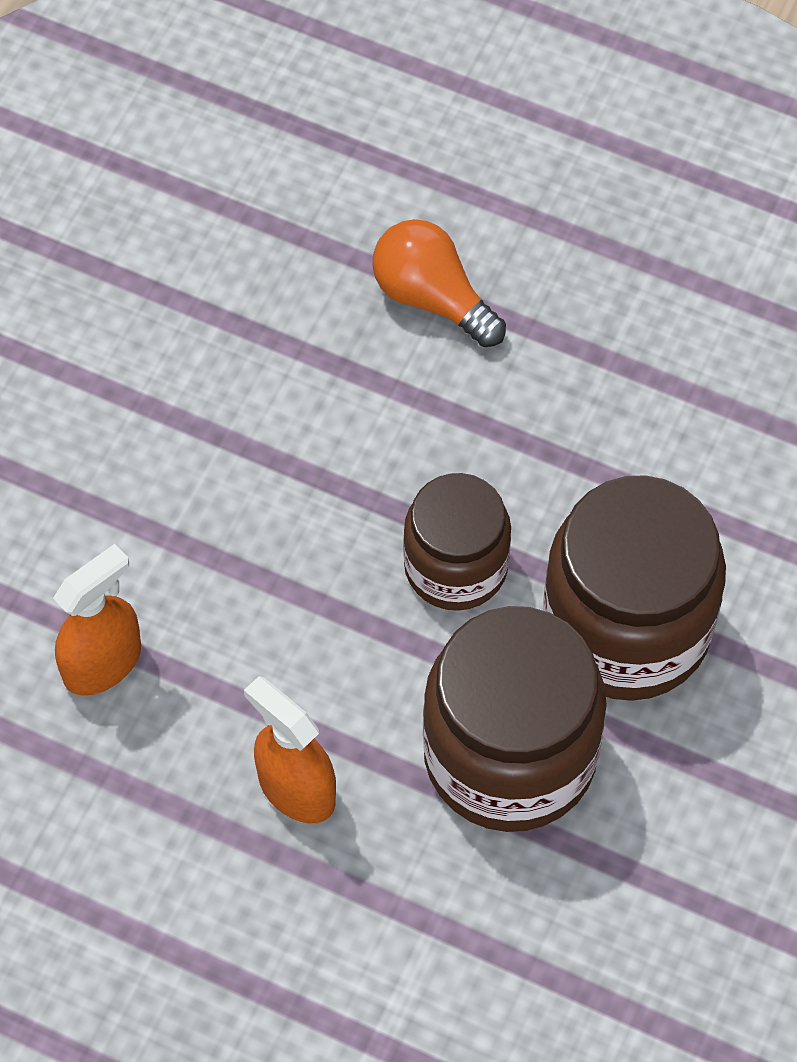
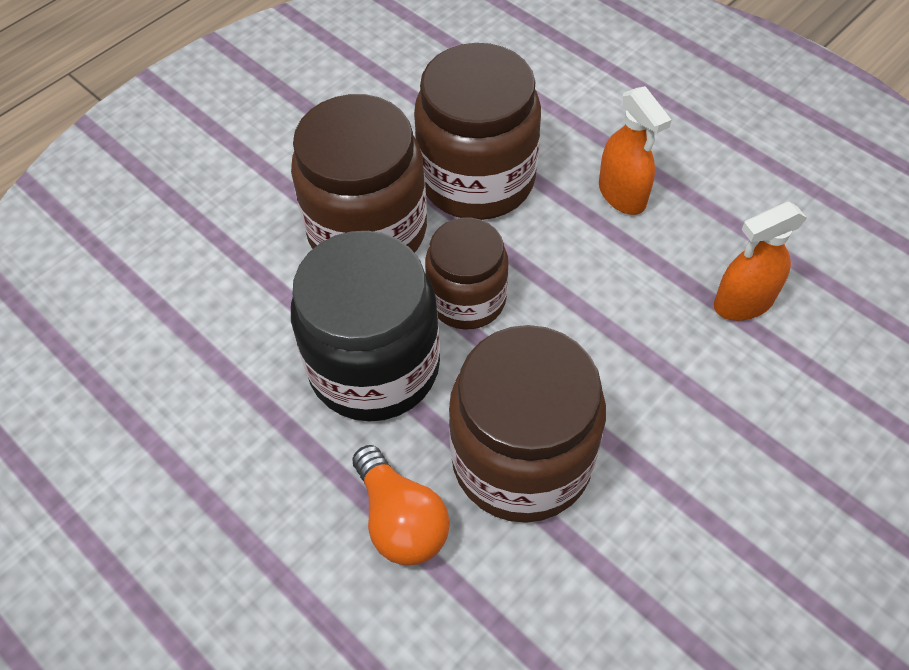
camera: 160 degrees left, 5 degrees down
none -> black jar [291,231,440,421]
none -> brown jar [449,325,606,523]

